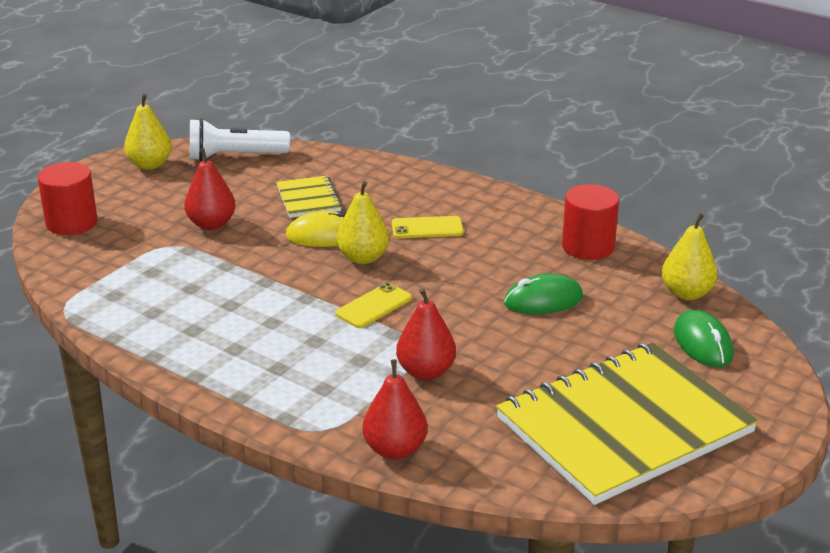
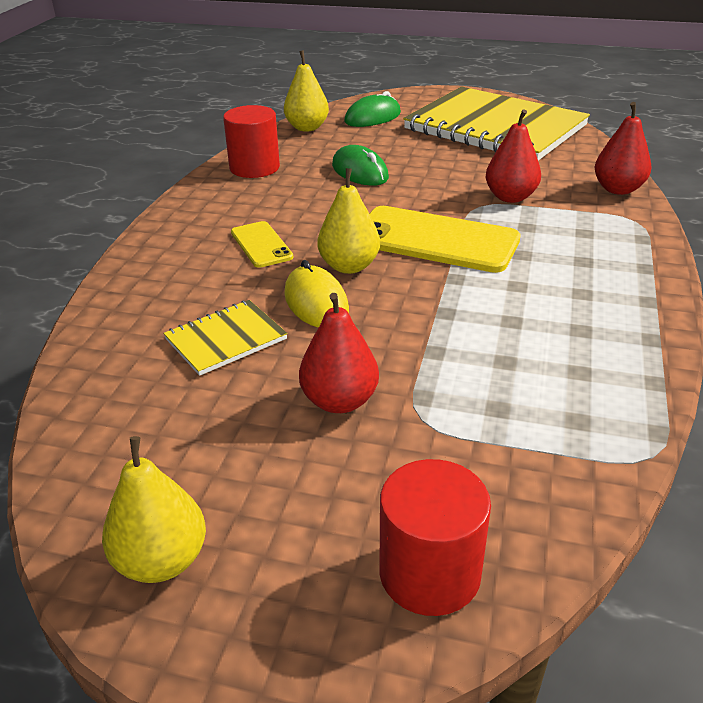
camera: 110 degrees left, 5 degrees up
white flashlight [190,118,290,161] -> none
yellow phone [335,282,412,328] -> yellow phone [369,206,521,273], size x1.93

